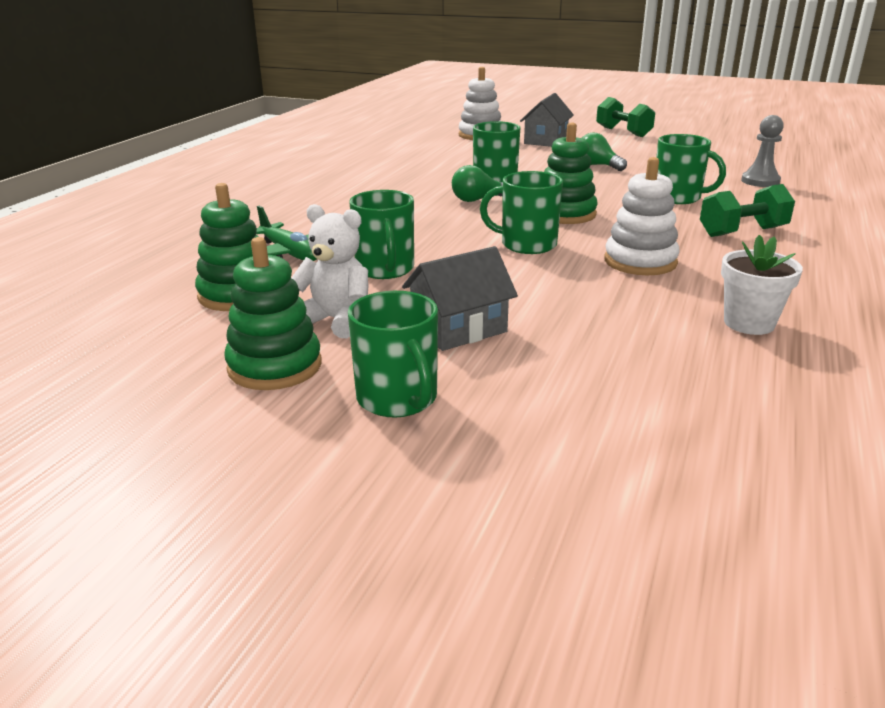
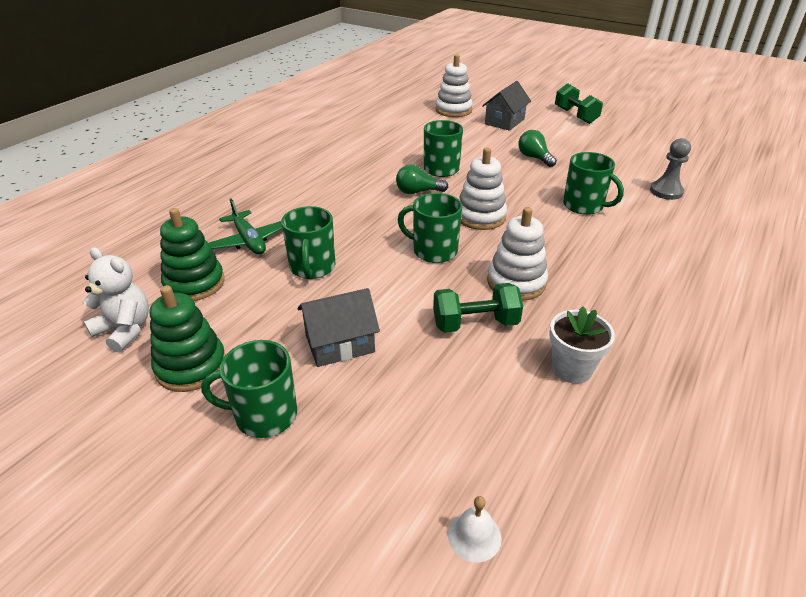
camera: 10 degrees right, 10 degrees up
white teddy bear [292,204,368,338] -> white teddy bear moved to [83,247,149,352]
green mug [348,291,438,418] -> green mug turned 105 degrees clockwise [201,340,297,438]
green stacking toy [544,123,598,224] -> white stacking toy [459,148,507,230]
green dumbbell [700,184,795,237] -> green dumbbell moved to [433,283,523,333]
none -> white bell [448,496,502,562]

